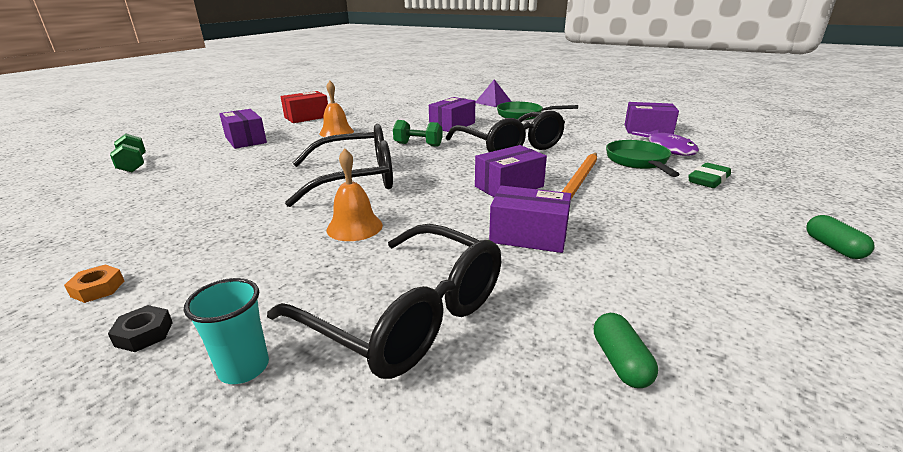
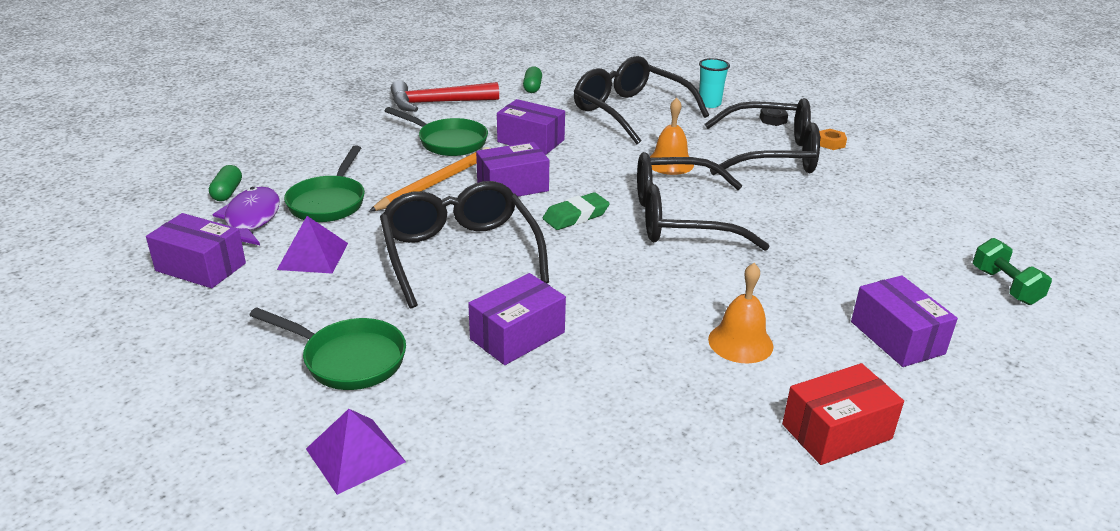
camera: 170 degrees left, 5 degrees up
green dumbbell [393,120,443,147] -> none
green eraser [688,163,731,188] -> green eraser moved to [543,192,610,230]
green capsule [806,215,874,259] -> green capsule moved to [209,165,242,201]
none -> purple pyramid [277,216,348,274]
none -> green pan [385,107,488,156]
none -> red hammer [391,80,499,112]
none -> black glasses [705,98,820,175]

